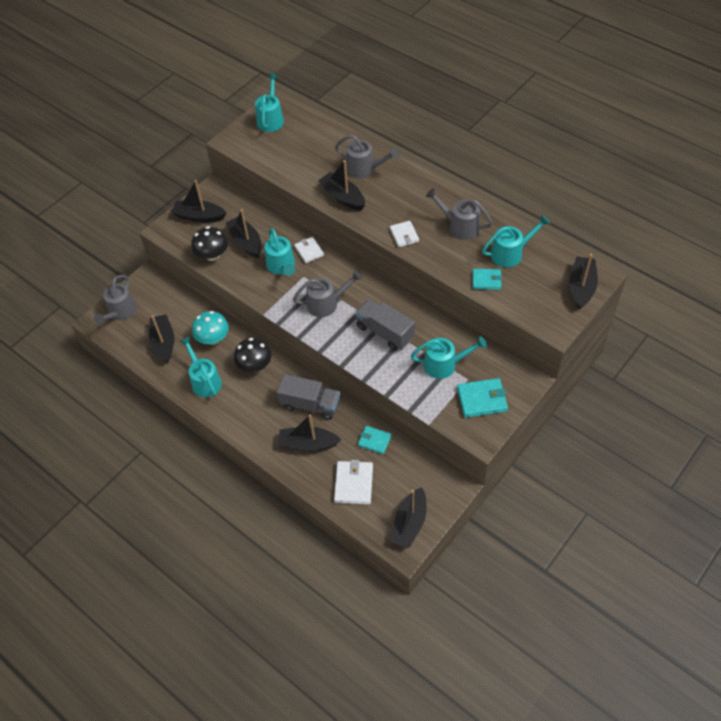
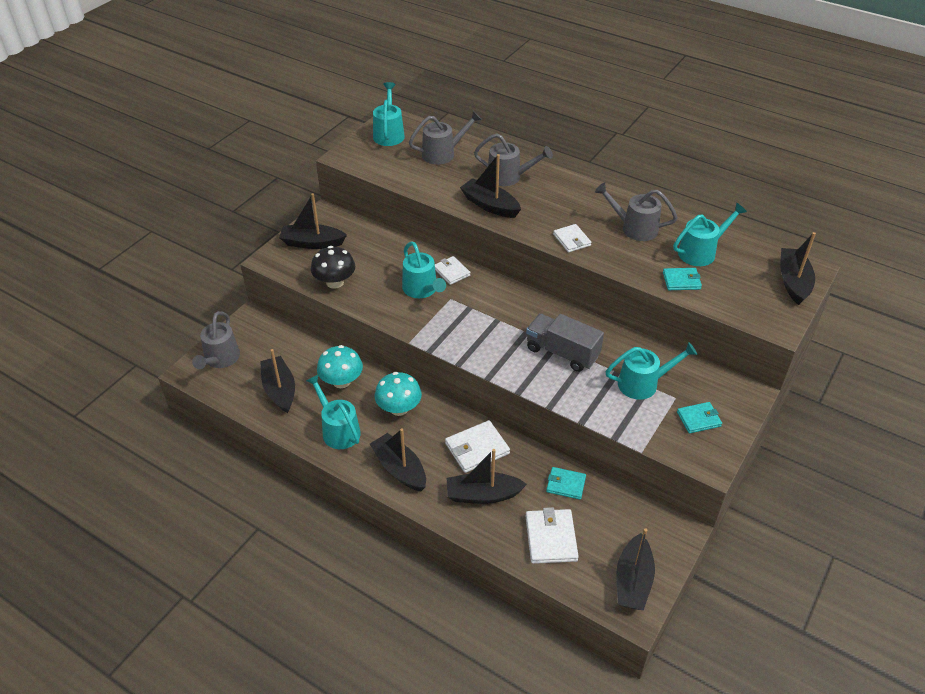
camera: 10 degrees left, 10 degrees down
black boat [226,209,262,258] -> black boat moved to [370,429,426,491]
black mushroom [234,338,272,372] -> turquoise mushroom [375,372,422,416]
grey truck [277,374,340,420] -> white wallet [445,420,510,473]
grey watering can [293,270,362,317] -> grey watering can moved to [409,111,482,165]
turquoise wallet [457,378,508,418] -> turquoise wallet [677,402,722,434], size x0.65

